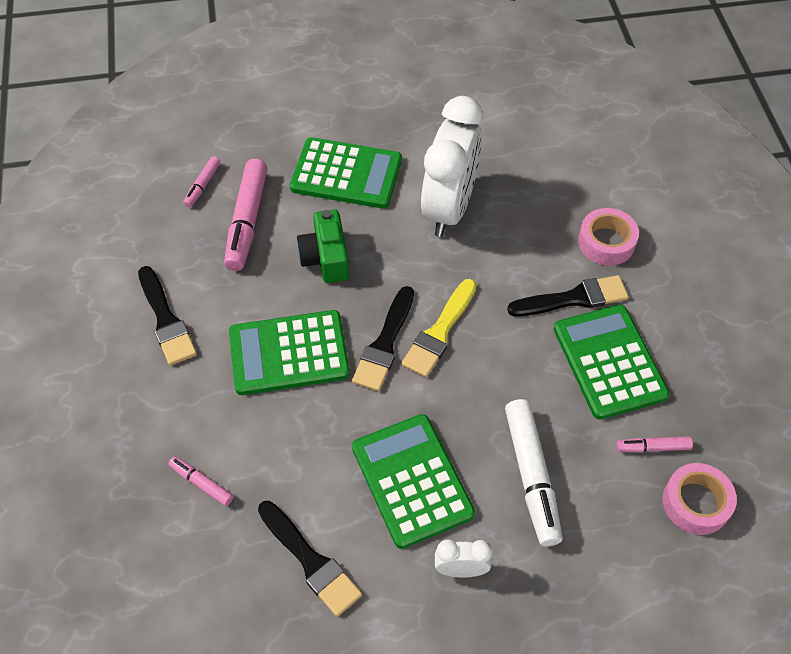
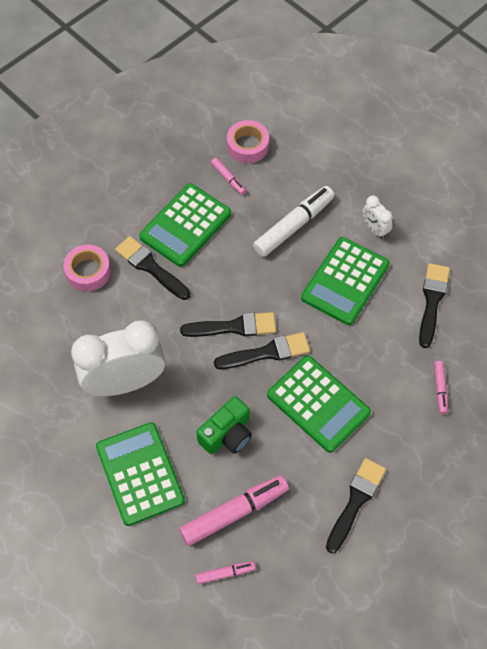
camera: 125 degrees left, 5 degrees up
yellow brush [401,279,476,377] -> black brush [180,312,276,337]

